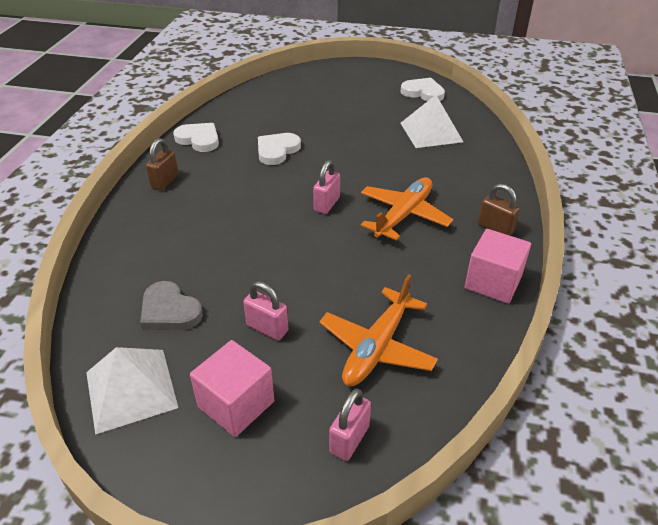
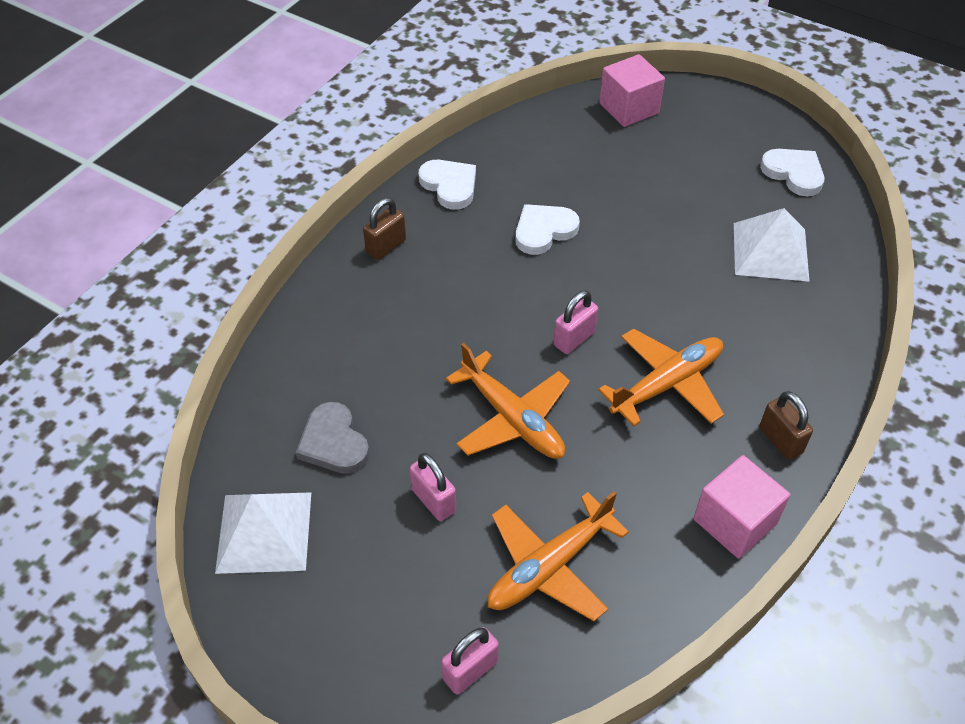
camera: 20 degrees right, 10 degrees up
pink cube [190,340,274,437] -> pink cube moved to [599,54,665,127]
none -> orange plane [446,343,570,459]

